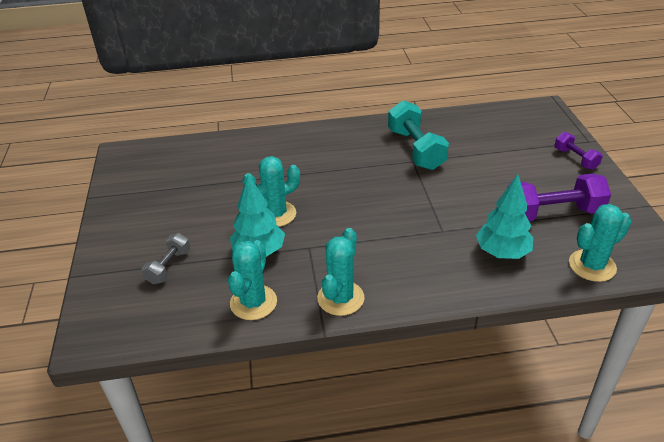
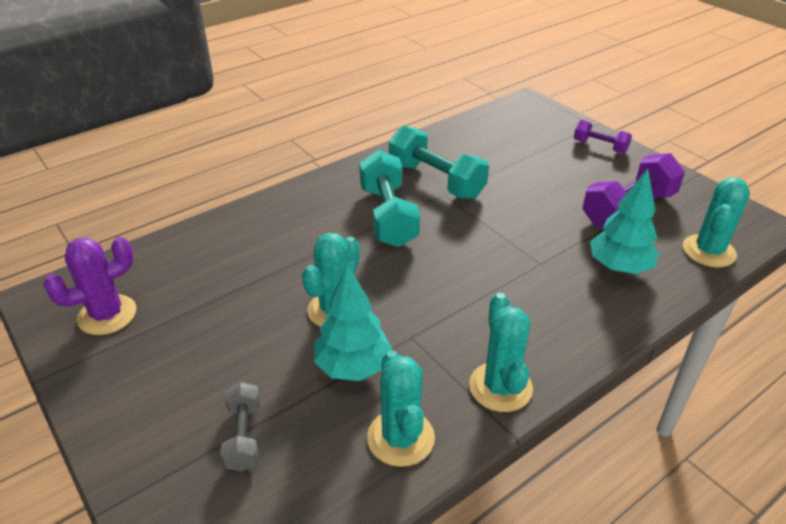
camera: 30 degrees left, 0 degrees up
none -> purple cactus [43,237,136,335]
none -> turquoise dumbbell [359,150,420,247]

